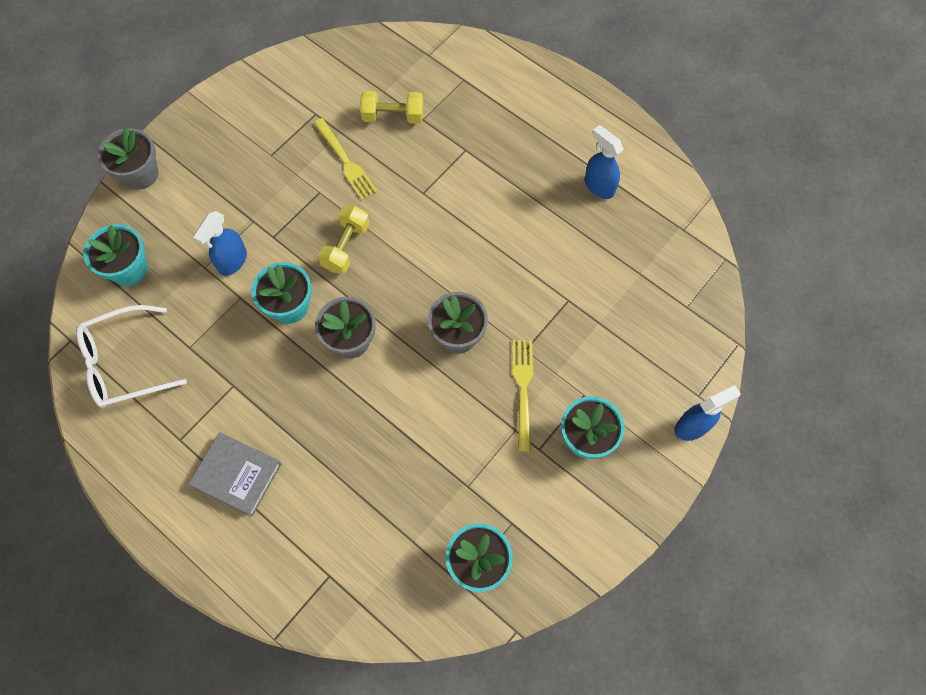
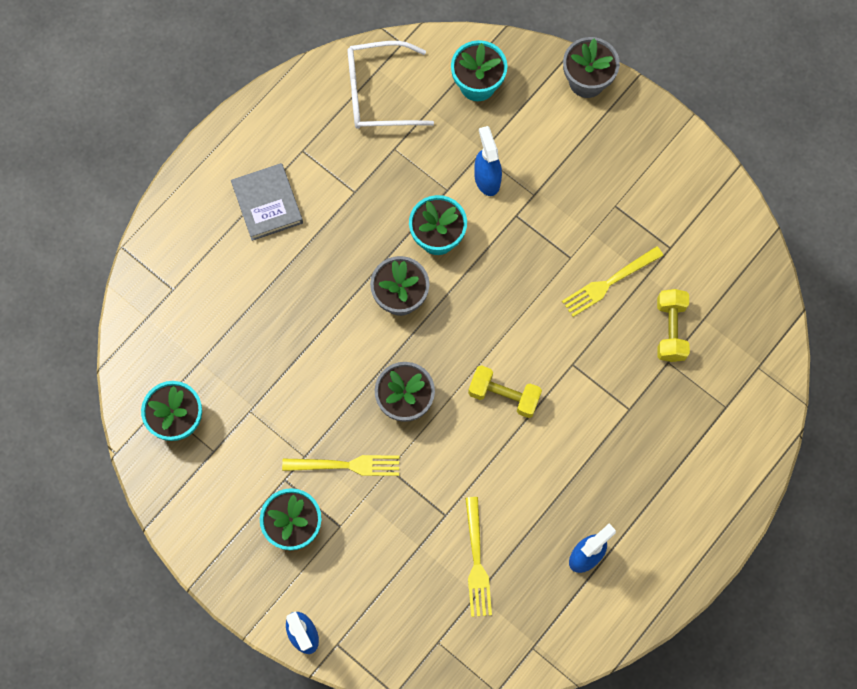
camera: 90 degrees right, 5 degrees up
white glasses [76,305,187,408] -> white glasses turned 75 degrees counterclockwise [347,41,434,129]
grey book [189,433,282,516] -> grey book turned 45 degrees counterclockwise [231,163,303,241]
blue spray bottle [193,211,247,276] -> blue spray bottle turned 45 degrees clockwise [474,126,502,196]
yellow dumbbell [318,206,370,274] -> yellow dumbbell moved to [468,365,542,418]
none -> yellow fork [465,497,492,617]

